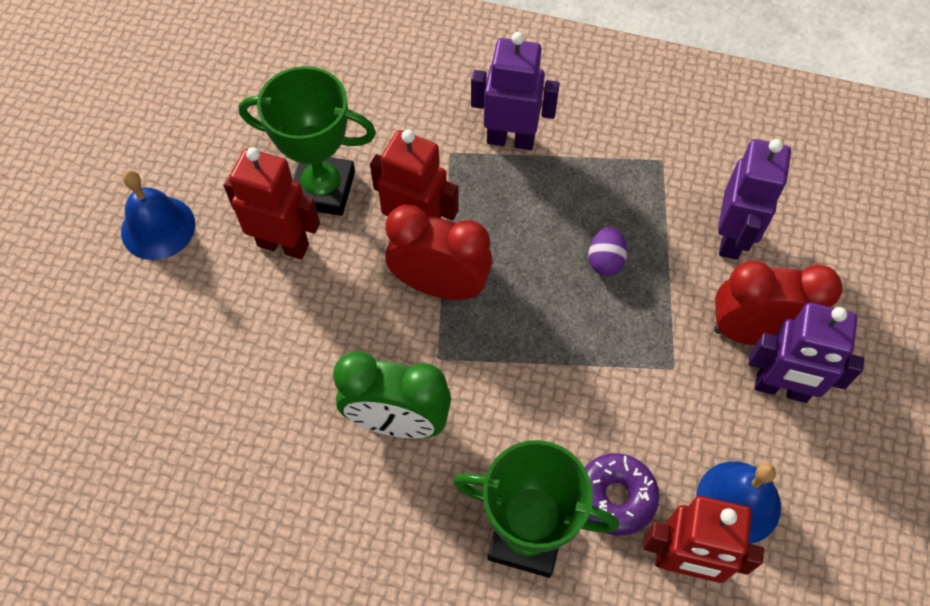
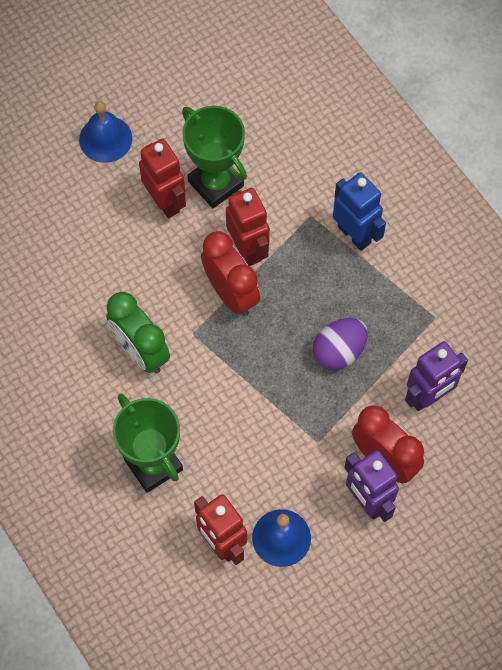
camera: 40 degrees right, 5 degrees up
purple robot [471,32,560,150] -> blue robot [333,172,386,251]
purple donut [585,453,659,536] -> none
purple egg [588,227,627,276] -> purple egg [313,318,368,370], size x1.60

